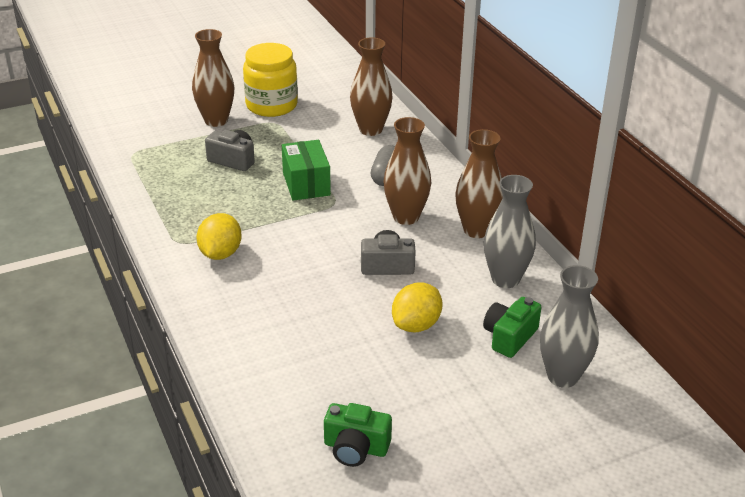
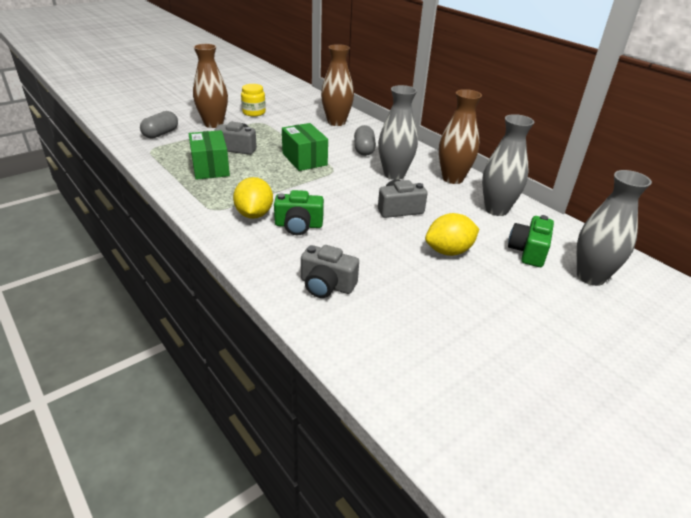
camera: 15 degrees left, 0 degrees up
yellow jar [243,43,298,117] -> yellow jar [241,84,266,116], size x0.57
green camera [324,403,392,467] -> green camera moved to [274,190,324,235]
brown vase [383,117,431,225] -> grey vase [378,85,418,180]
yellow lemon [392,282,442,332] -> yellow lemon turned 45 degrees clockwise [425,213,479,256]
none -> grey capsule [140,111,178,139]
none -> green box [189,130,230,180]
none -> grey camera [301,245,359,298]

